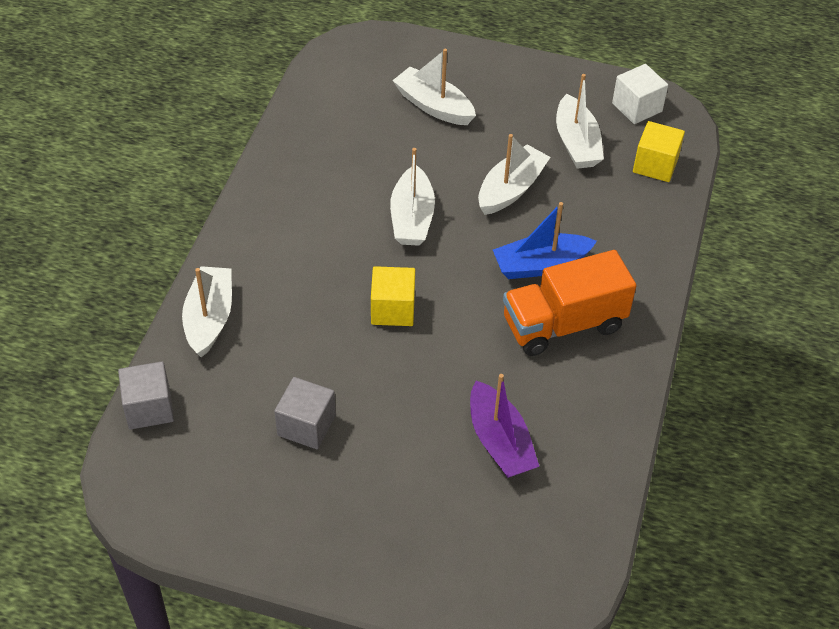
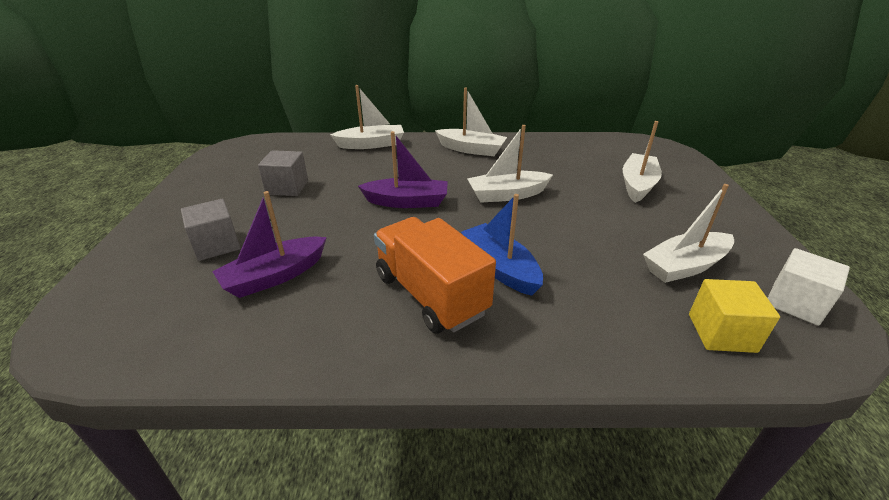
camera: 75 degrees right, 15 degrees down
grey cube [118,361,174,430] -> grey cube moved to [181,199,241,261]
yellow cube [371,266,415,326] -> purple boat [358,131,448,208]
white boat [478,134,551,215] -> white boat moved to [435,87,507,156]

